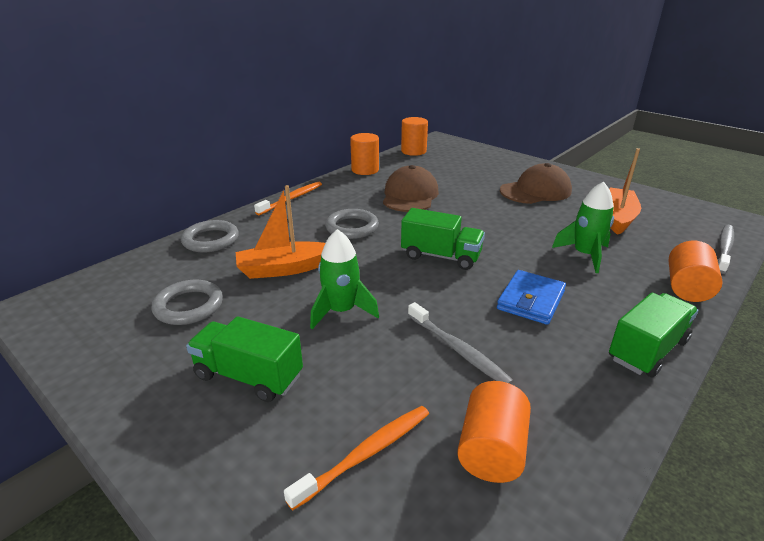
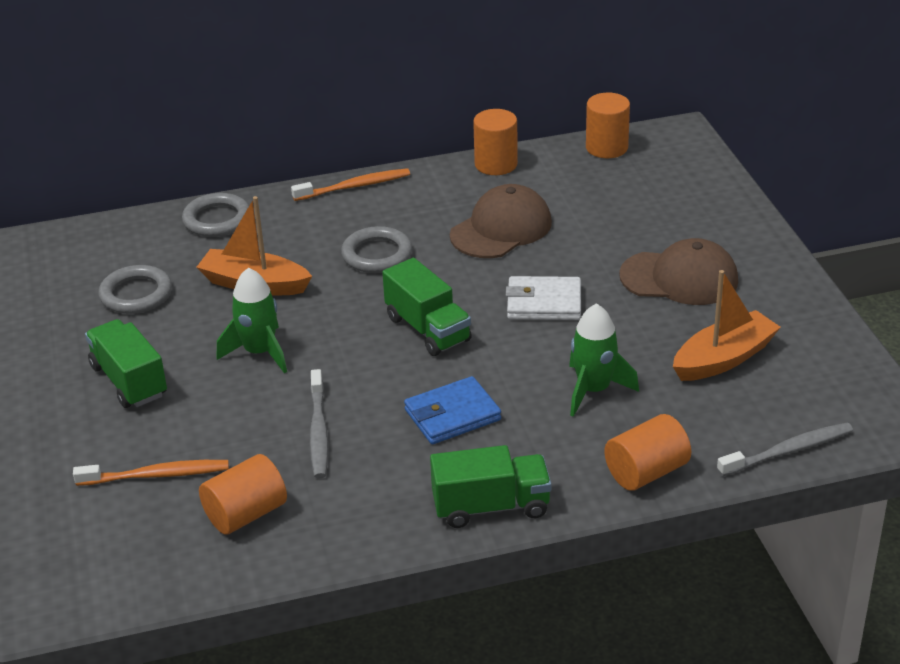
camera: 35 degrees right, 5 degrees up
none -> white wallet [506,276,581,320]

